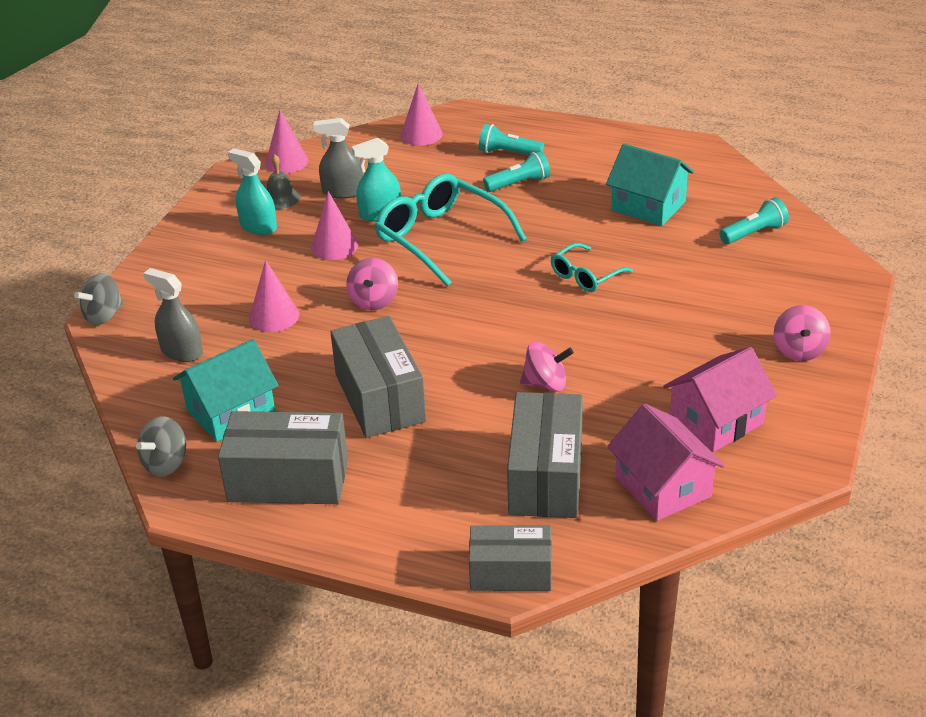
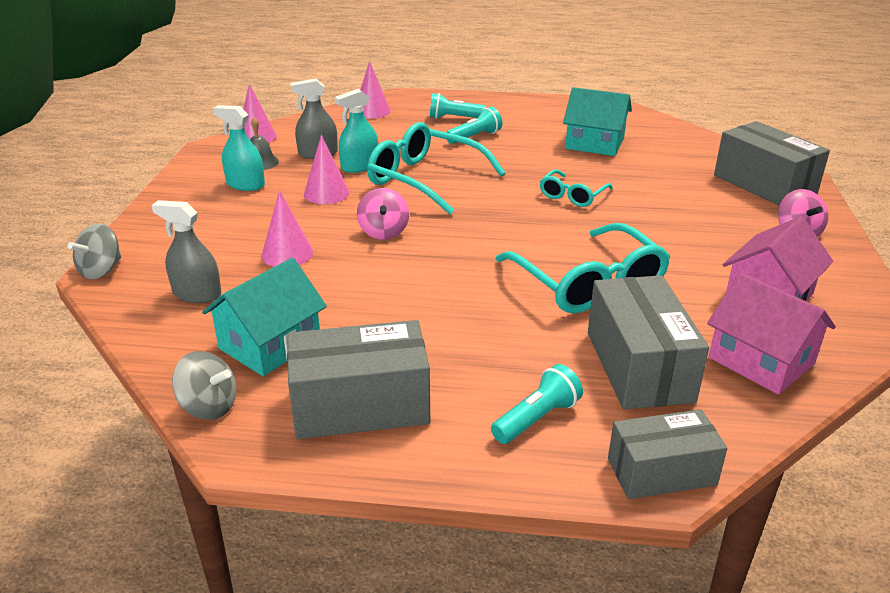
camera: 15 degrees left, 5 degrees down
grey spinning top [136,416,186,476] -> grey spinning top turned 90 degrees counterclockwise [172,351,237,420]
grey box [330,316,426,438] -> grey box moved to [714,121,830,206]
pink spinning top [520,342,574,392] -> turquoise glasses [496,223,670,313]
turquoise flashlight [719,197,789,244] -> turquoise flashlight moved to [491,364,583,444]

